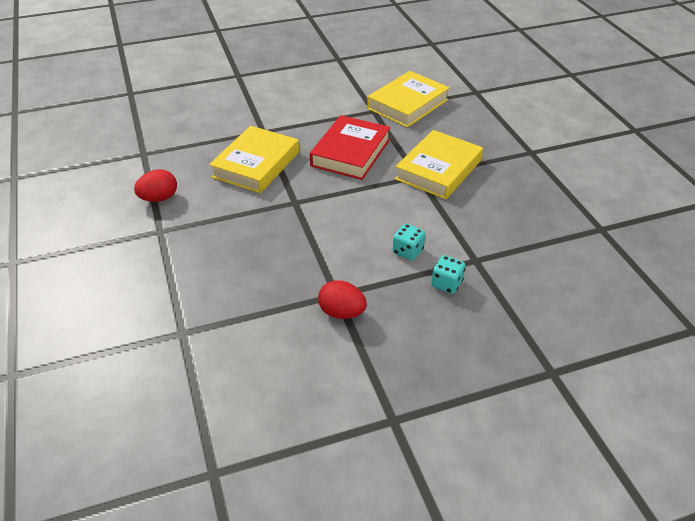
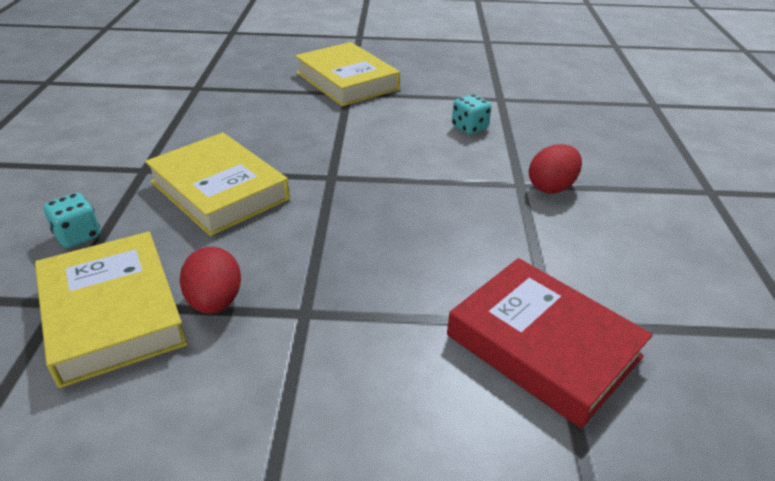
camera: 70 degrees left, 5 degrees down
red book [310,115,391,180] -> red book moved to [447,258,653,429]
yellow book [367,71,450,128] -> yellow book moved to [35,231,188,388]
turquoise dice [431,255,465,294] -> turquoise dice moved to [43,193,100,248]

